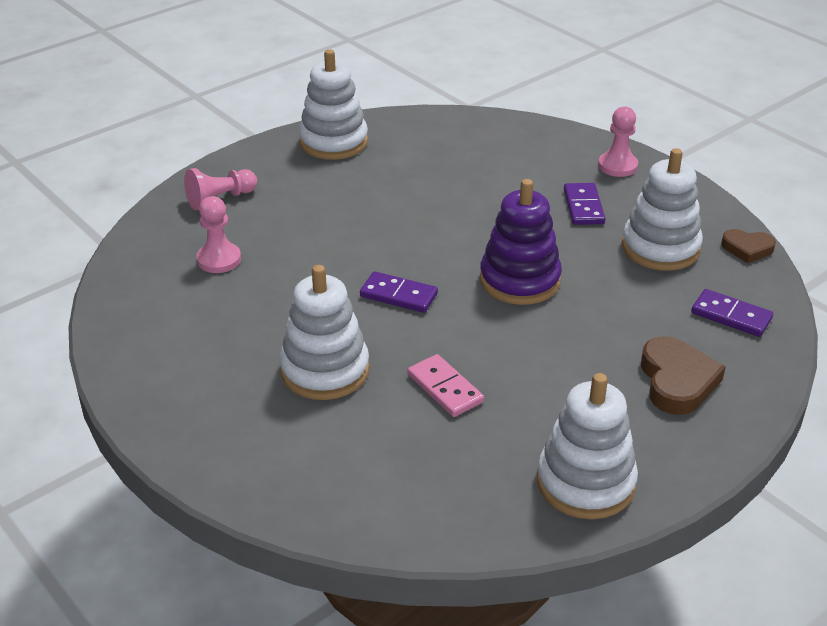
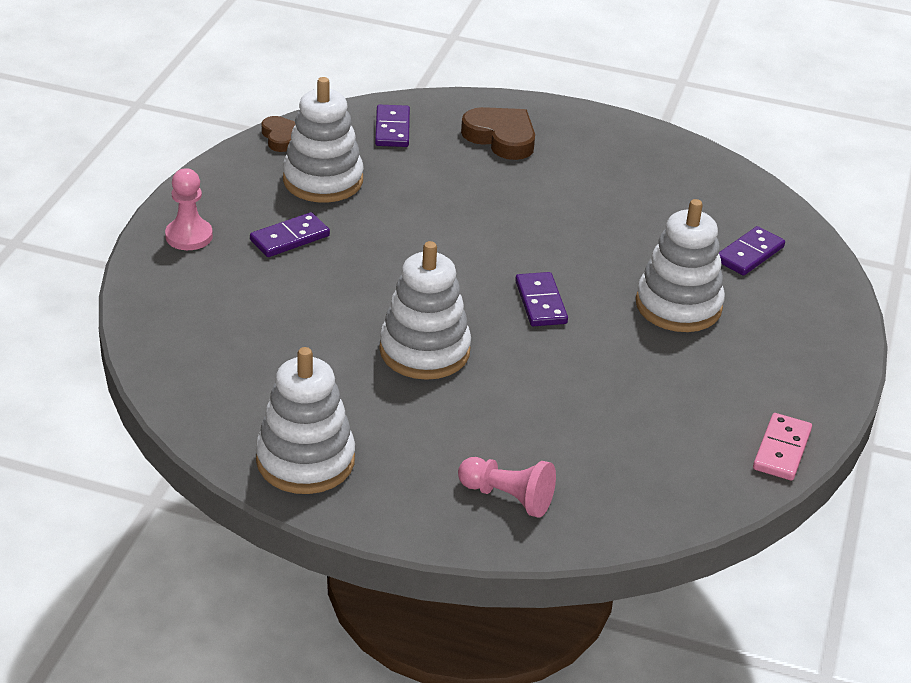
camera: 125 degrees left, 0 degrees up
pink pawn [197,196,241,273] -> none
pink domino [408,354,484,417] -> pink domino moved to [753,413,812,481]
purple stacking toy [480,179,562,305] -> none
white stacking toy [537,373,638,519] -> white stacking toy moved to [379,241,471,380]
brown heart [641,336,726,415] -> brown heart turned 75 degrees clockwise [461,107,535,160]
none -> purple domino [719,226,785,276]

